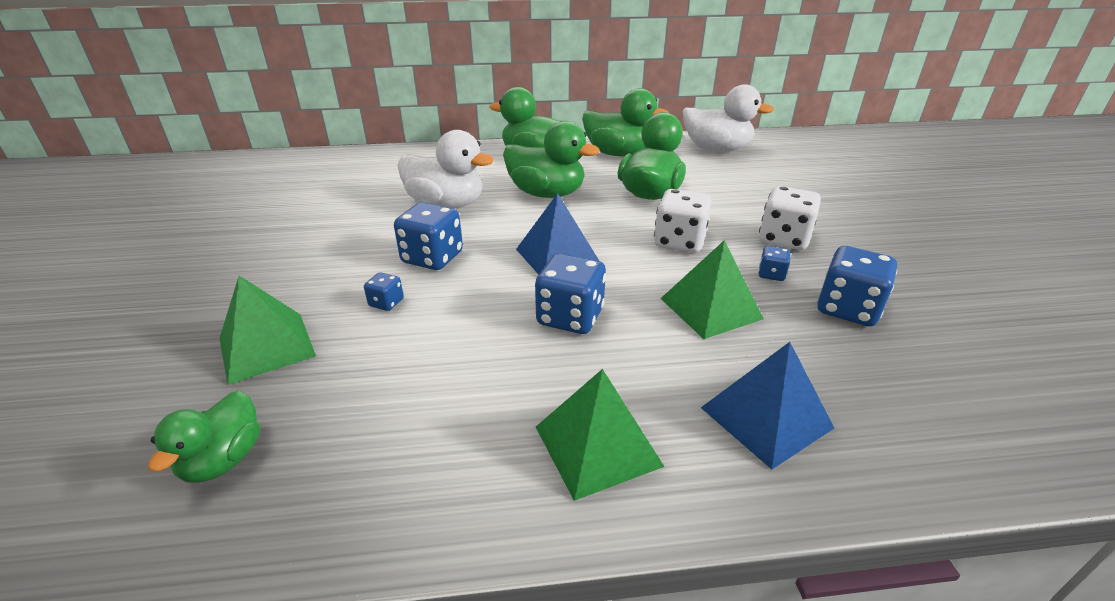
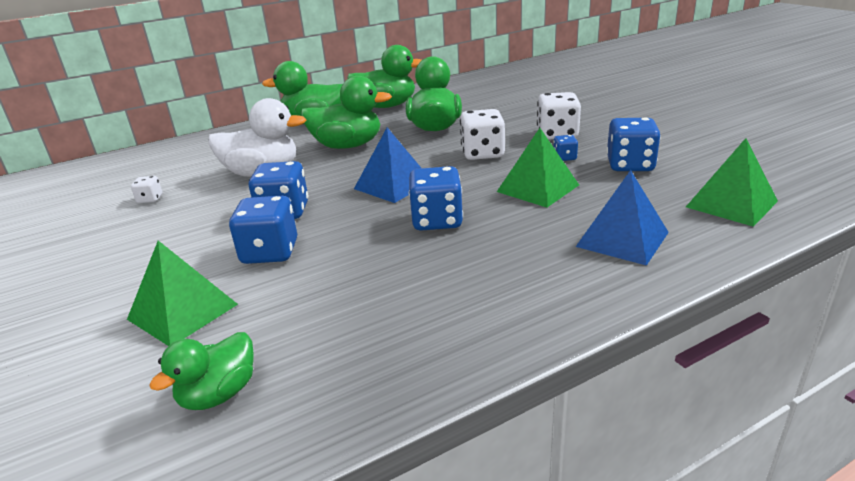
camera: 20 degrees left, 5 degrees down
green duck [148,391,260,483] -> green duck turned 45 degrees clockwise [149,332,254,410]
blue dice [364,272,404,311] -> blue dice [229,196,297,264], size x2.00
green pyramid [536,369,664,501] -> green pyramid moved to [686,138,778,227]
white duck [683,84,774,152] -> none
none -> white dice [131,176,162,203]

